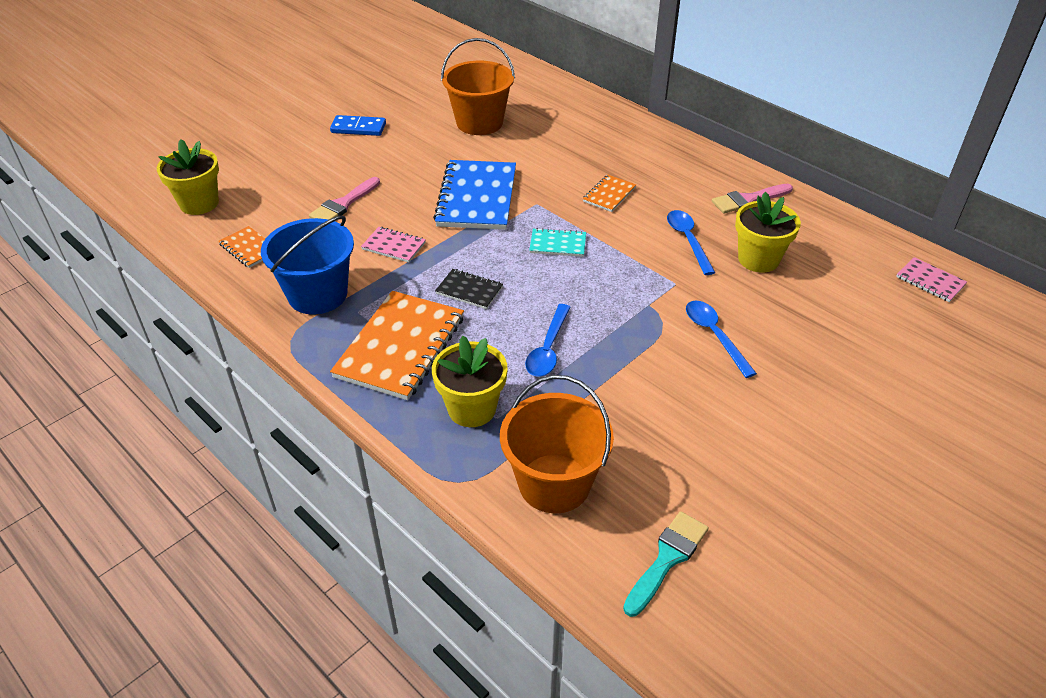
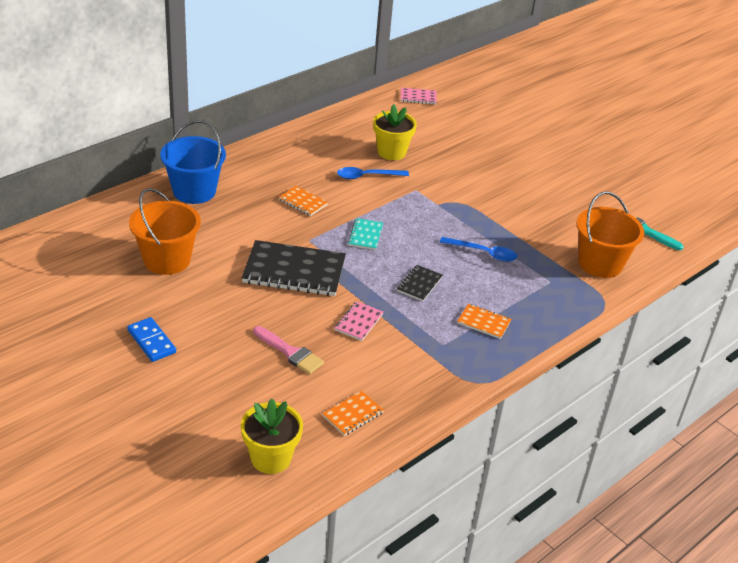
camera: 90 degrees left, 5 degrees down
blue bucket [261,216,354,314] -> blue bucket moved to [160,120,226,204]
blue domino [330,115,386,136] -> blue domino turned 45 degrees counterclockwise [127,317,176,362]
orange notebook [330,291,464,400] -> orange notebook [457,304,511,339], size x0.48
yellow flower pot [432,336,508,427] -> none
blue notebook [433,160,516,230] -> black notebook [242,240,346,296]
blue spoon [686,301,757,378] -> none
pink brush [712,184,793,214] -> none
pink notebook [896,257,967,302] -> pink notebook turned 45 degrees clockwise [401,88,437,105]

